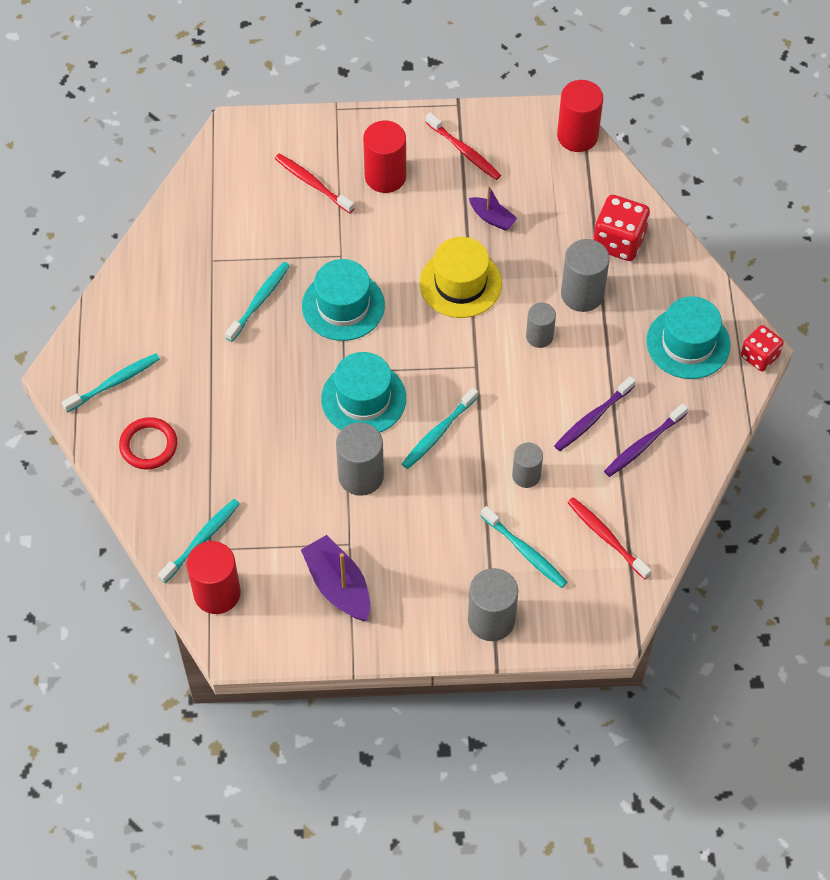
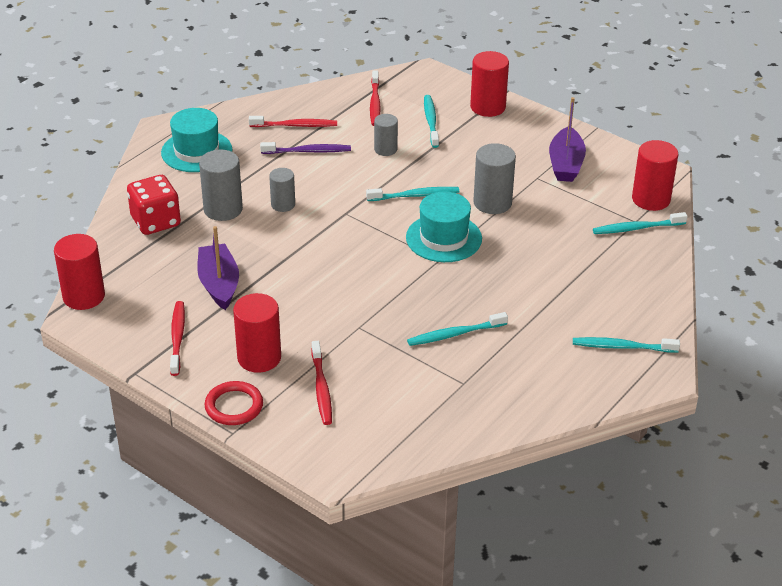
camera: 140 degrees left, 20 degrees down
red ring [119,417,177,470] -> red ring moved to [204,381,263,425]
turquoise hat [302,259,385,341] -> none
yellow hat [420,237,502,318] -> none
grey cylinder [468,568,518,641] -> red cylinder [470,51,509,117]
purple boat [469,186,518,231] -> purple boat [197,226,239,310], size x1.70
purple toothbrush [604,404,688,477] -> red toothbrush [249,116,337,127]
red dice [741,325,784,371] -> none

